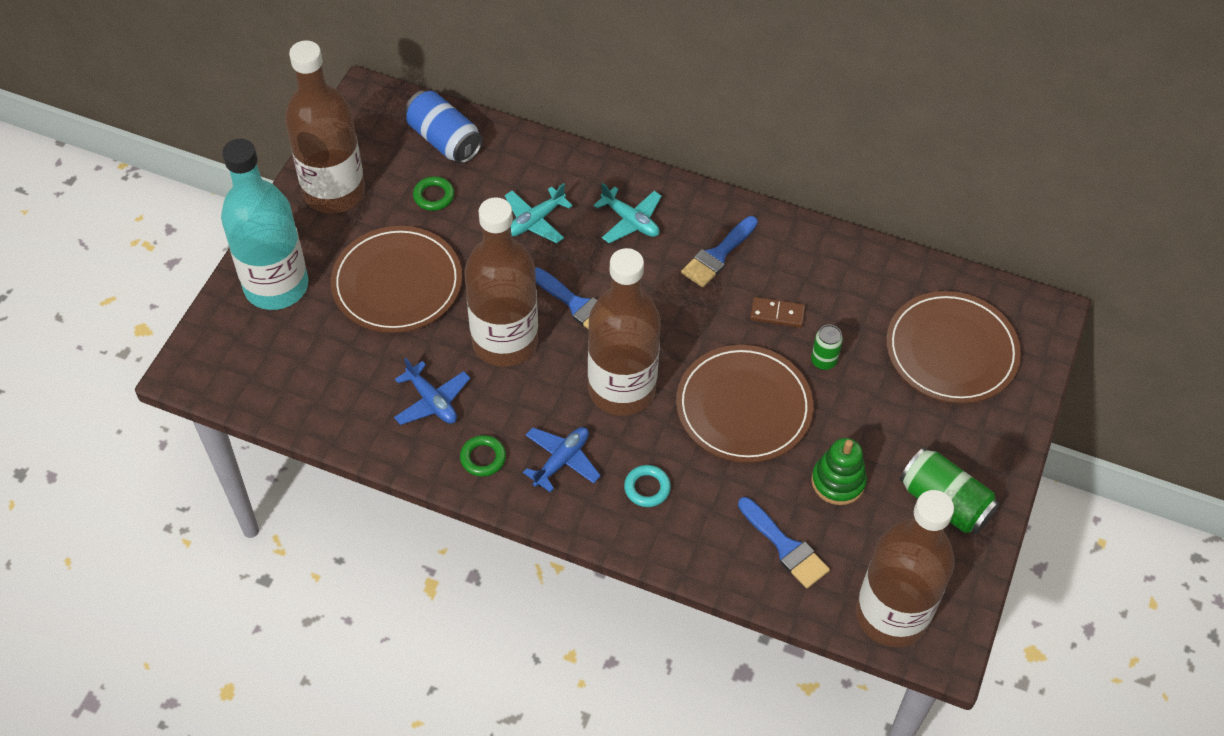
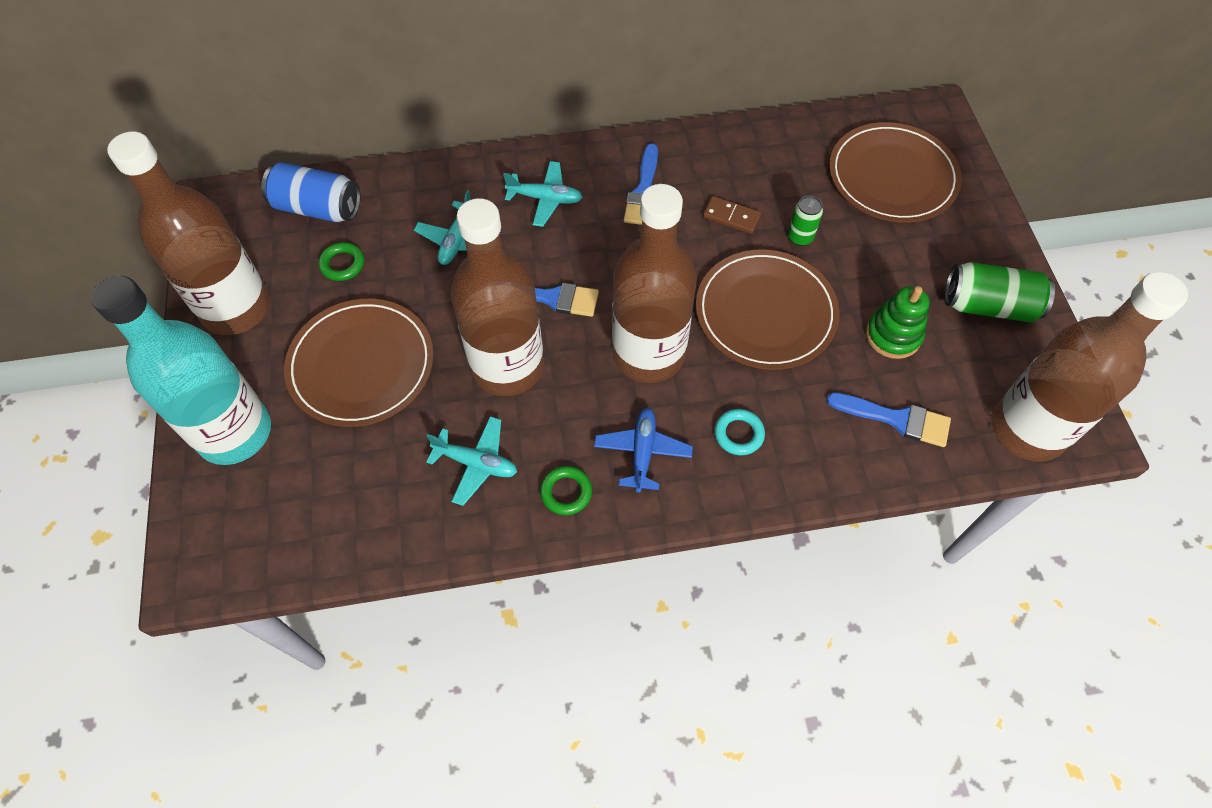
camera: 30 degrees left, 5 degrees up
blue plane [394,358,470,425] -> turquoise plane [426,416,517,506]
brown domino [750,297,805,328] -> brown domino turned 45 degrees clockwise [703,196,761,234]

